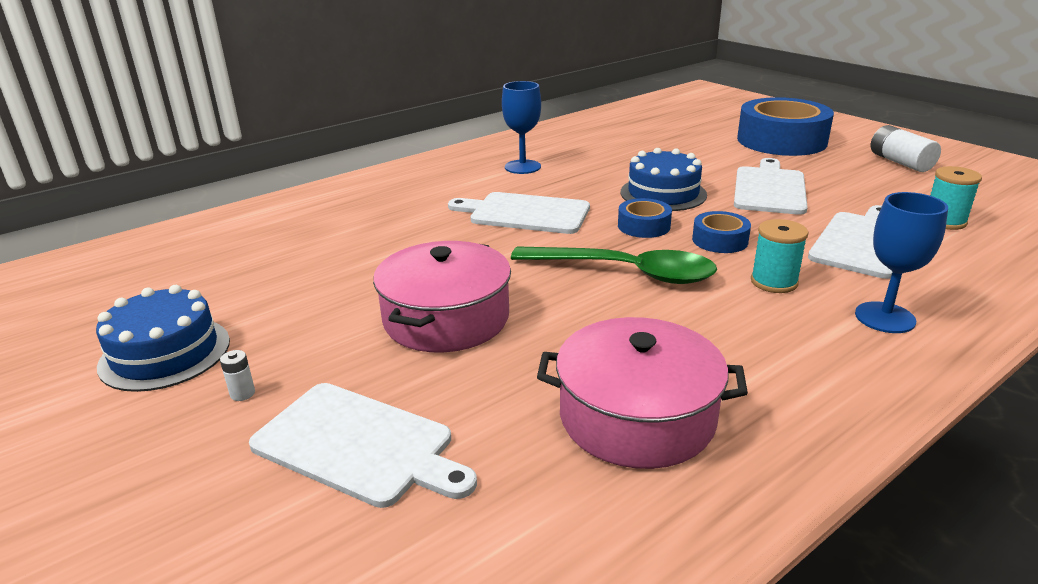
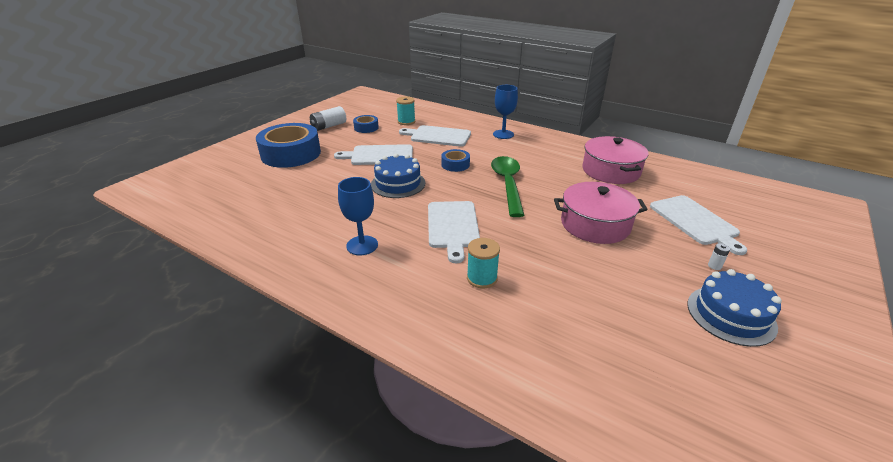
camera: 110 degrees left, 5 degrees up
white cutting board [249,383,477,508] -> white cutting board turned 150 degrees clockwise [650,195,748,255]
blue tape [618,198,672,238] -> blue tape moved to [353,115,379,133]
turquoise spool [751,219,809,293] -> turquoise spool moved to [467,238,500,289]

